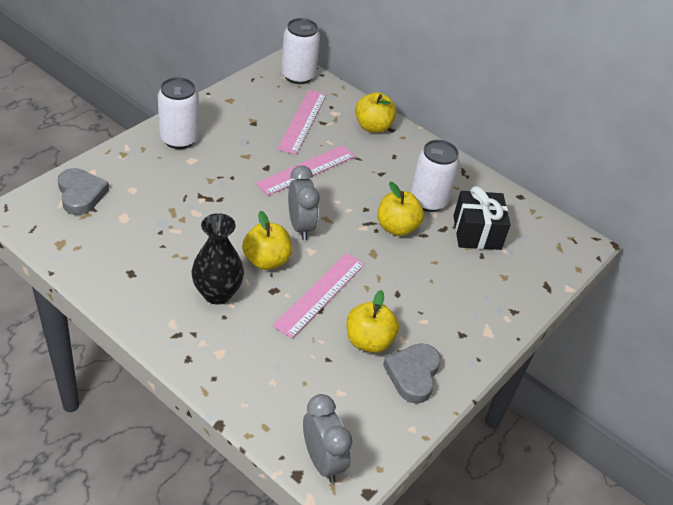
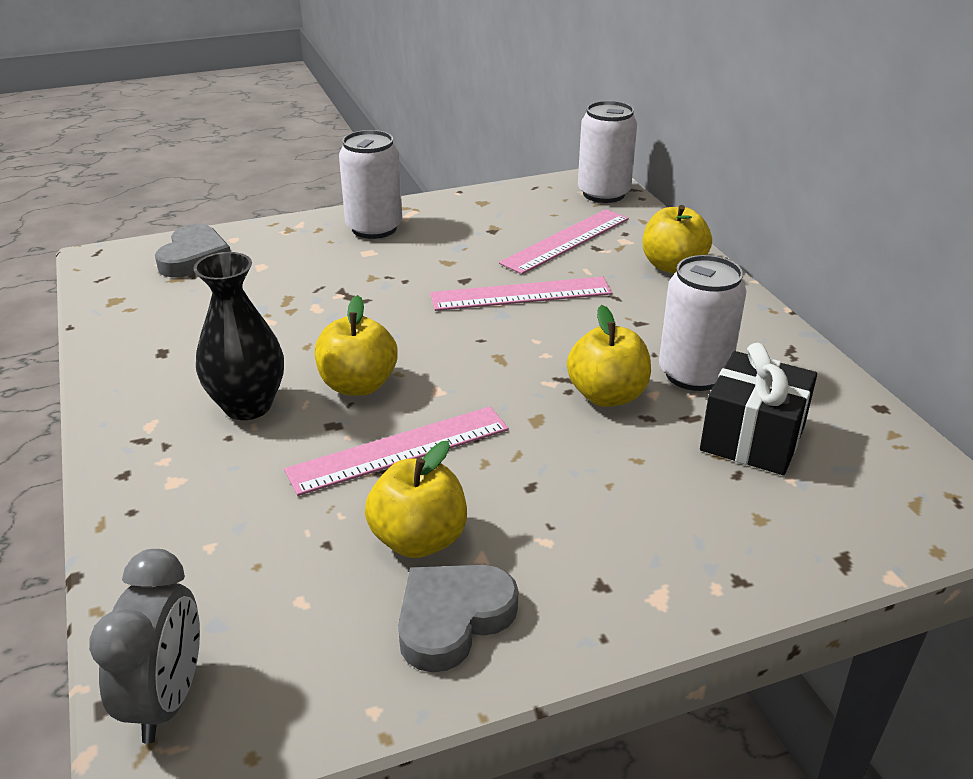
camera: 35 degrees right, 10 degrees down
grey clock [288,166,320,240] -> none

